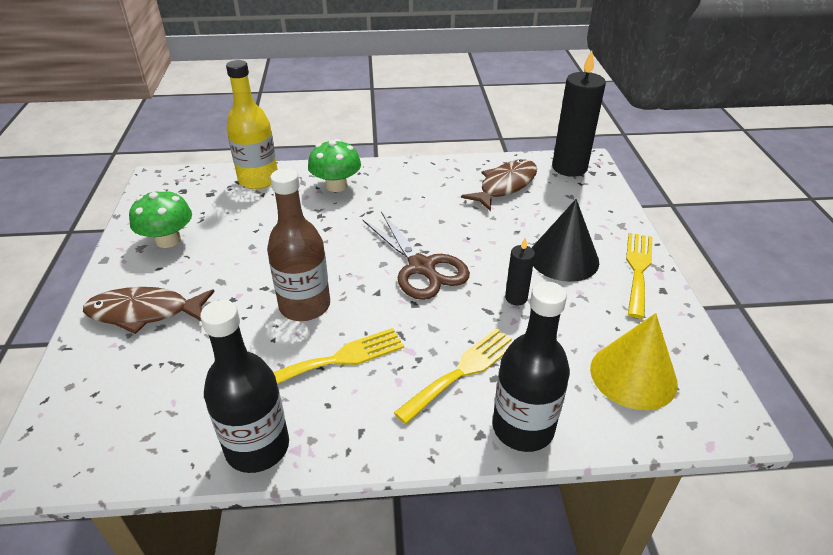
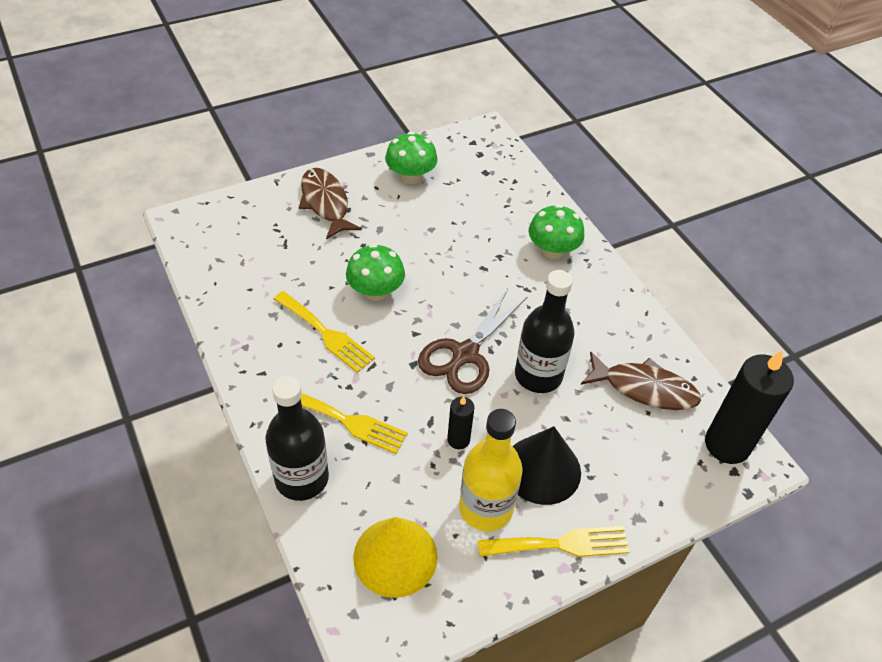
camera: 65 degrees right, 10 degrees up
black bottle [200,300,289,473] -> black bottle moved to [515,270,575,393]
yellow bottle [226,60,278,189] -> yellow bottle moved to [459,409,523,531]
brown bottle [267,168,330,321] -> green mushroom [346,244,405,301]

